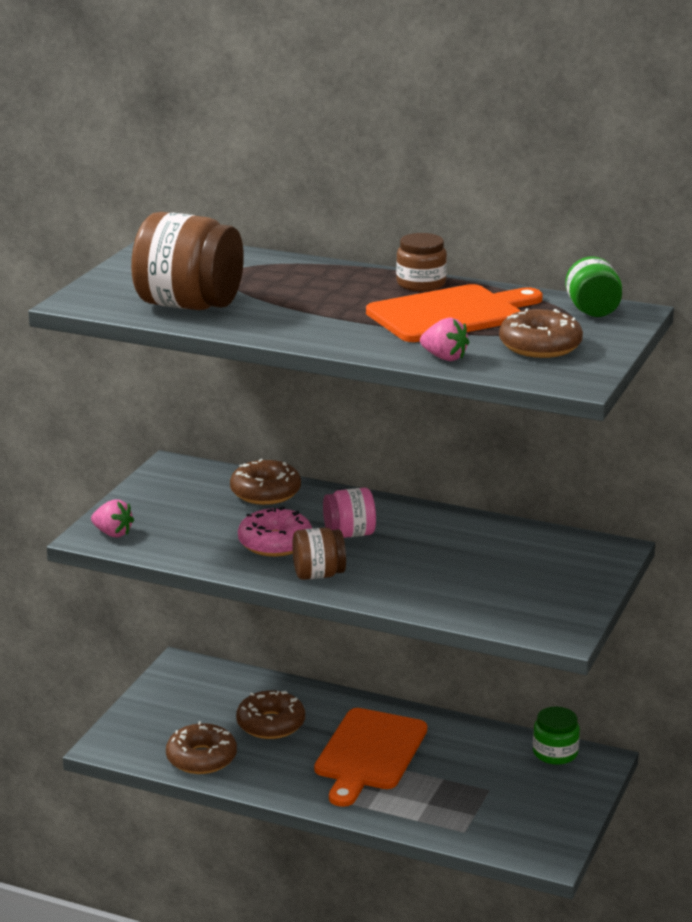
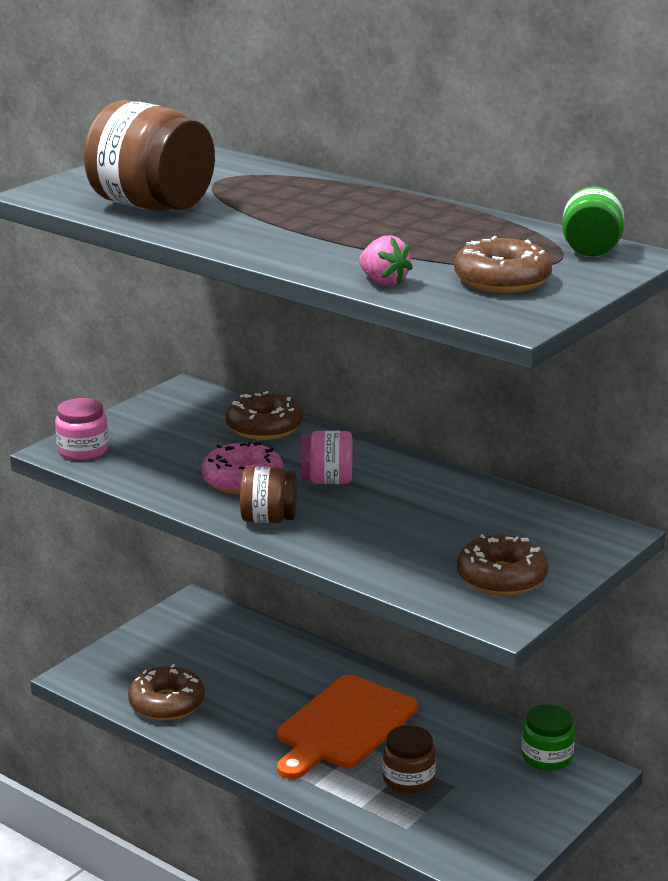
camera: 15 degrees right, 0 degrees up
pink strawberry [91,499,134,537] -> pink jar [55,398,108,460]
brown donut [236,690,305,739] -> brown donut moved to [457,534,548,596]
orange cutting board [366,284,543,342] -> none
brown jar [396,233,447,291] -> brown jar moved to [382,725,436,793]

